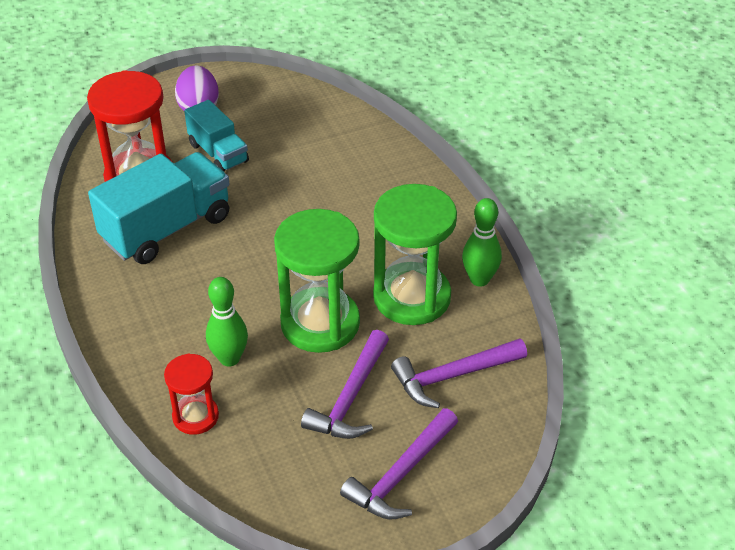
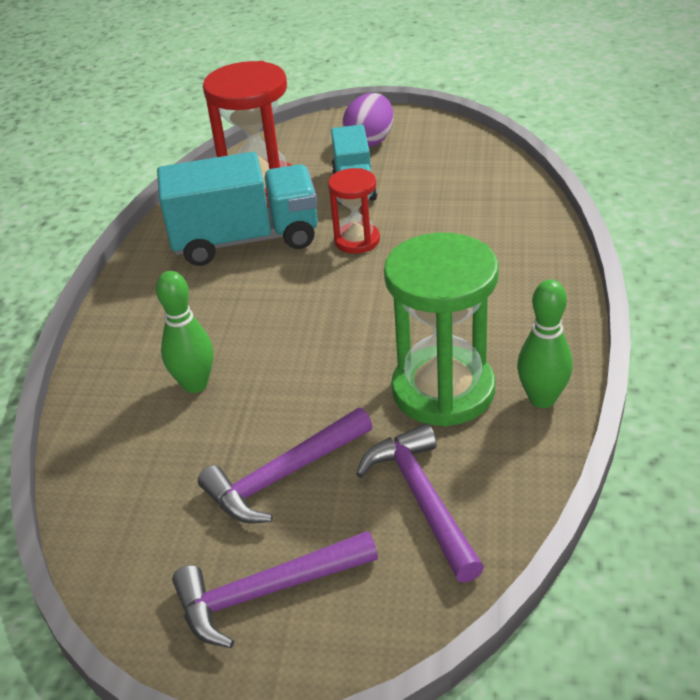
camera: 35 degrees right, 5 degrees down
red hourglass [164,354,219,435] -> red hourglass moved to [328,168,380,254]
green hourglass [274,209,360,353] -> none
purple hammer [391,338,527,408] -> purple hammer turned 60 degrees clockwise [356,424,484,583]

